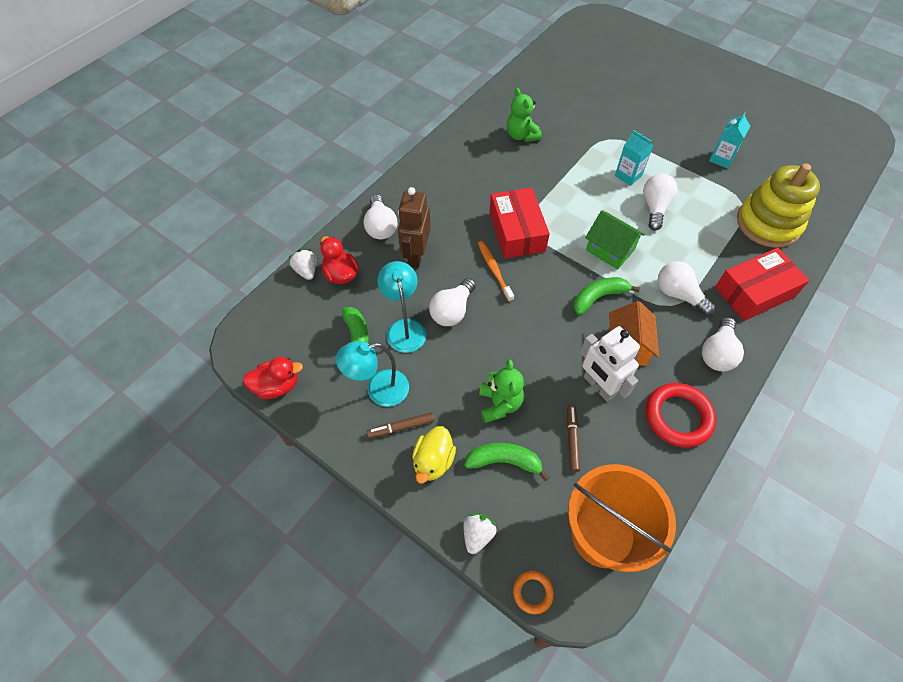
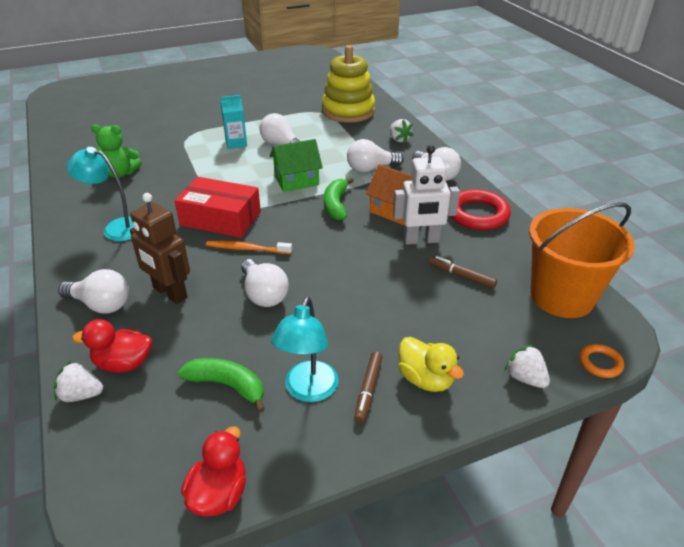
camera: 60 degrees left, 20 degrees down
turquoise lamp [377,261,426,353] -> turquoise lamp moved to [66,147,133,241]
green banana [464,443,550,481] -> none
green teddy bear [479,360,524,423] -> none
turquoise carton [709,112,750,169] -> none
red box [715,248,810,321] -> white strawberry [390,119,413,143]

